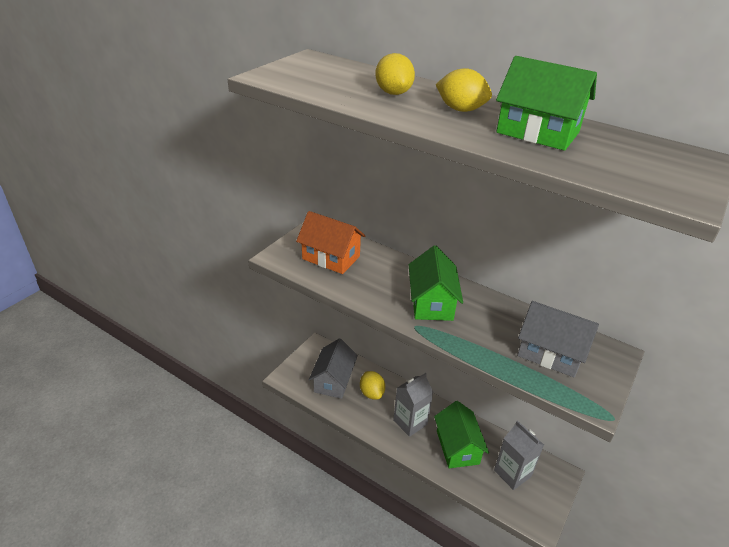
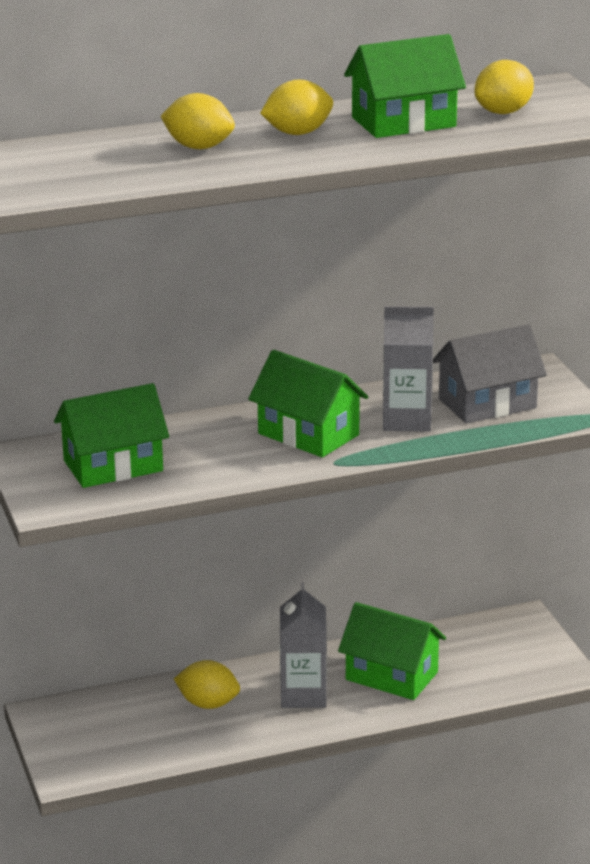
camera: 50 degrees left, 10 degrees down
orange house [296,211,365,274] -> green house [54,383,169,488]
grey house [309,338,358,399] -> none
grey carton [494,421,544,490] -> grey carton moved to [383,306,434,432]
none -> yellow lemon [475,60,534,114]

